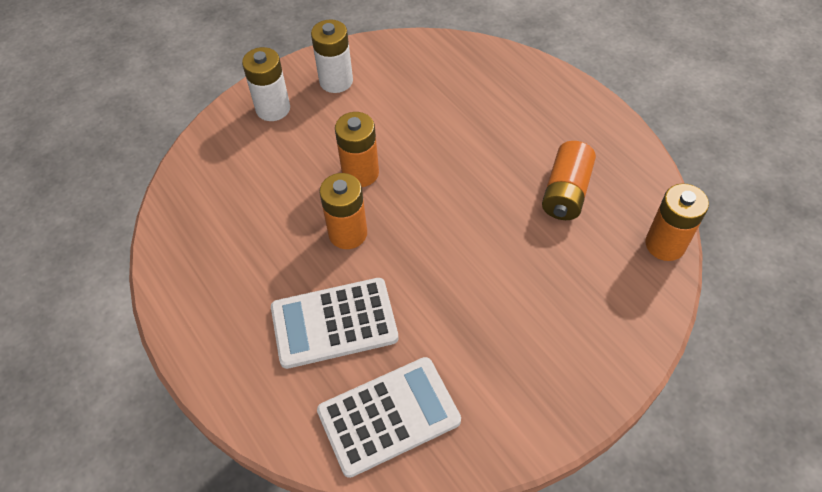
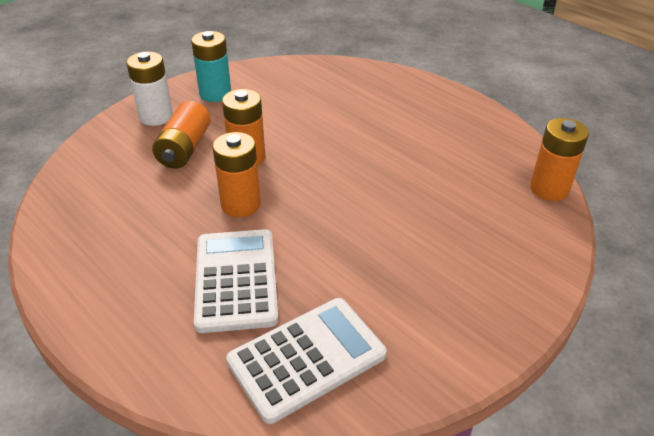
camera: 10 degrees left, 15 degrees down
white calculator [271,278,399,369] -> white calculator turned 105 degrees clockwise [194,229,278,333]
white battery [311,19,353,93] -> turquoise battery [191,31,231,102]
orange battery [542,141,596,220] -> orange battery moved to [152,101,211,169]

